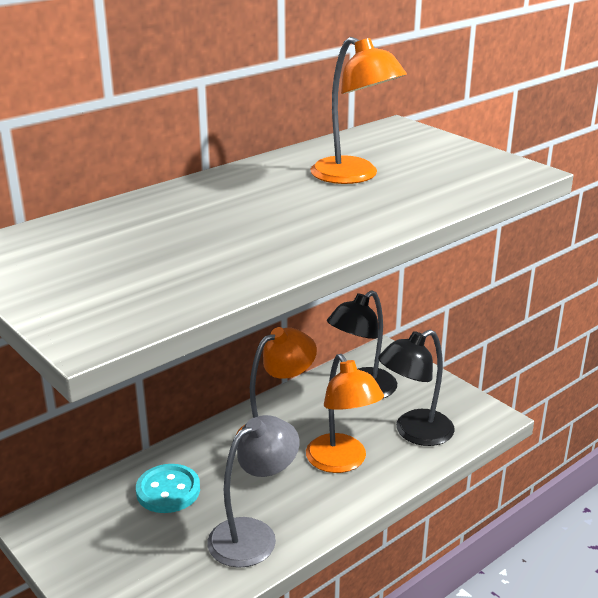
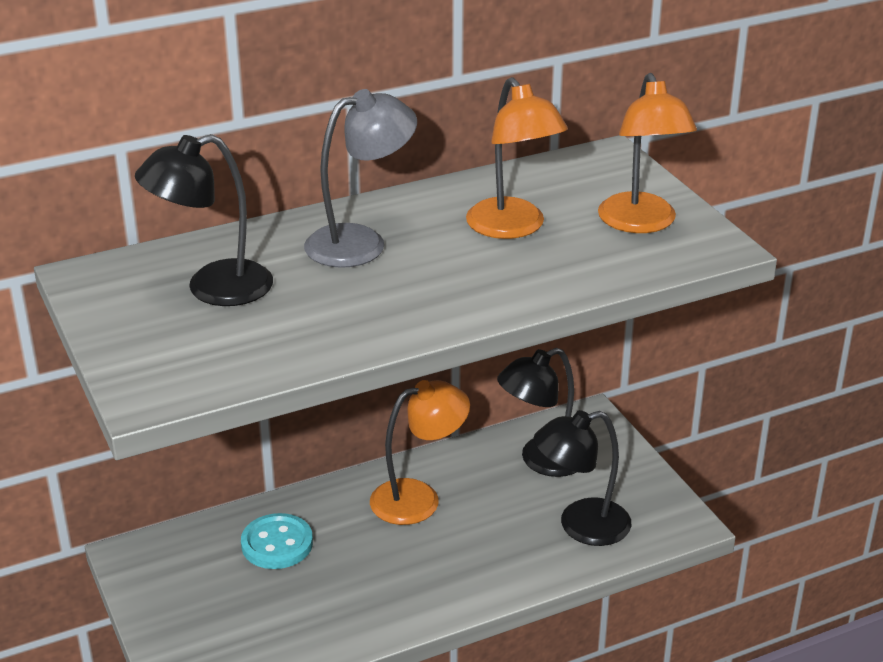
camera: 15 degrees right, 5 degrees up
grey lamp [207,415,300,568] -> grey lamp moved to [304,89,417,268]
orange lamp [306,354,384,473] -> orange lamp moved to [598,73,697,233]
none -> black lamp [135,134,273,306]

